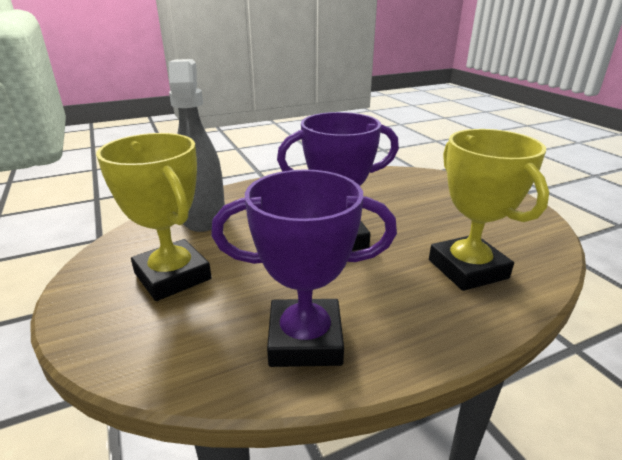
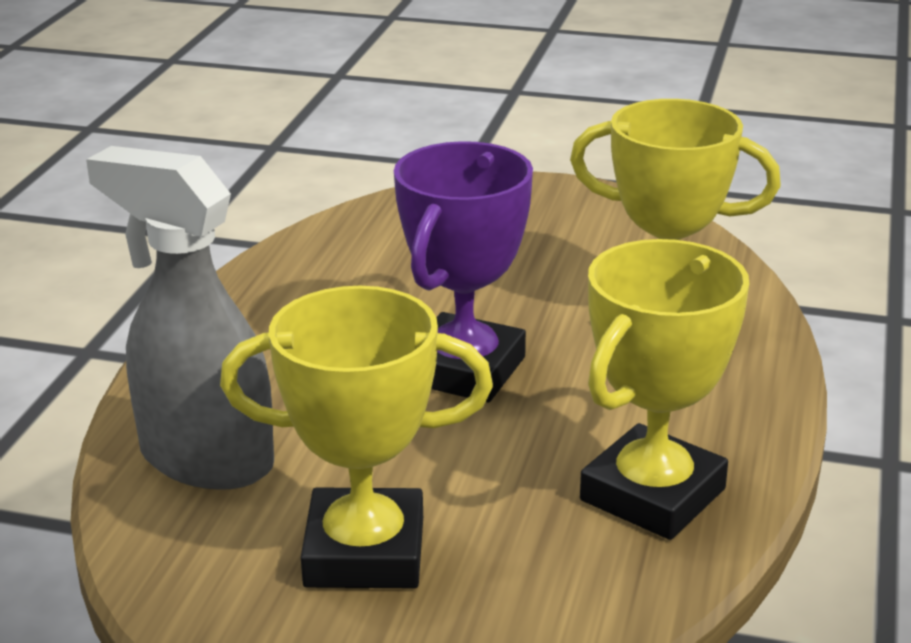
camera: 50 degrees left, 0 degrees up
purple trophy [211,169,397,367] -> yellow trophy [580,239,749,540]

